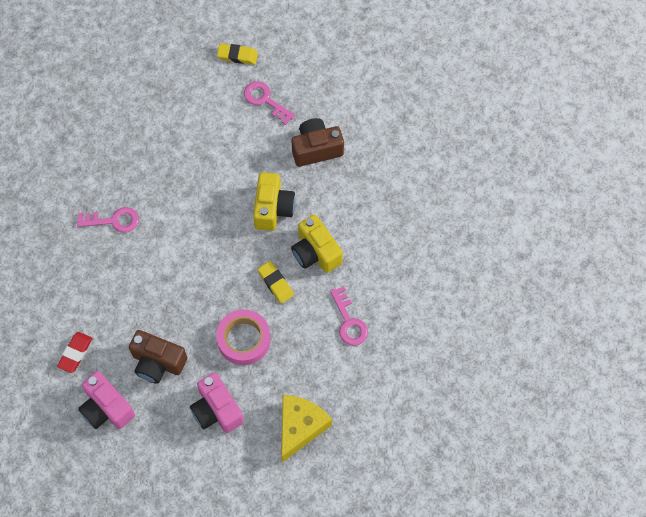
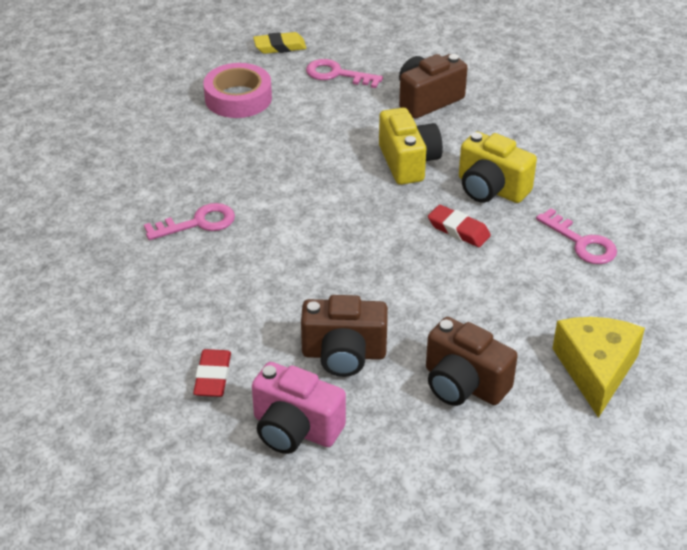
camera: 20 degrees left, 25 degrees down
pink camera [190,372,244,433] -> brown camera [426,317,518,406]
pink tape [216,309,271,365] -> pink tape moved to [204,63,272,118]
yellow eraser [258,261,294,303] -> red eraser [428,205,491,247]

